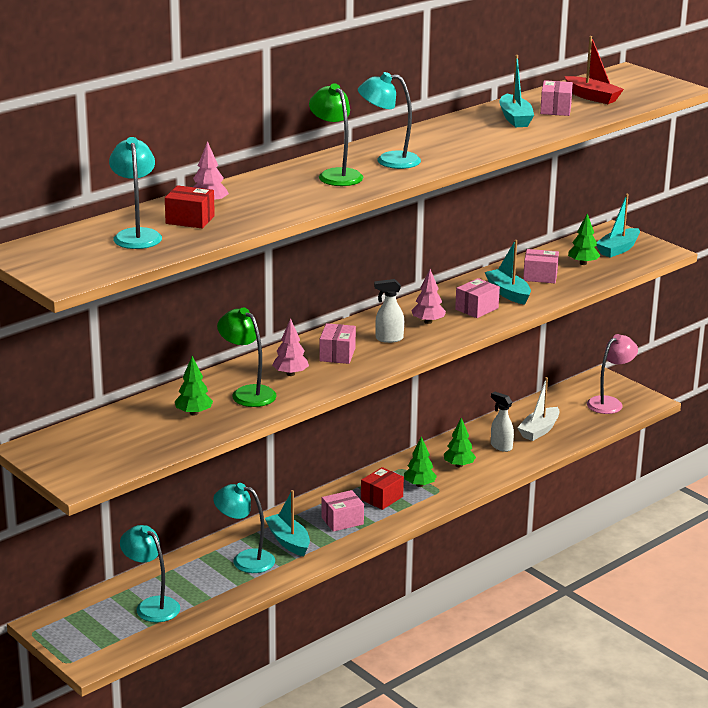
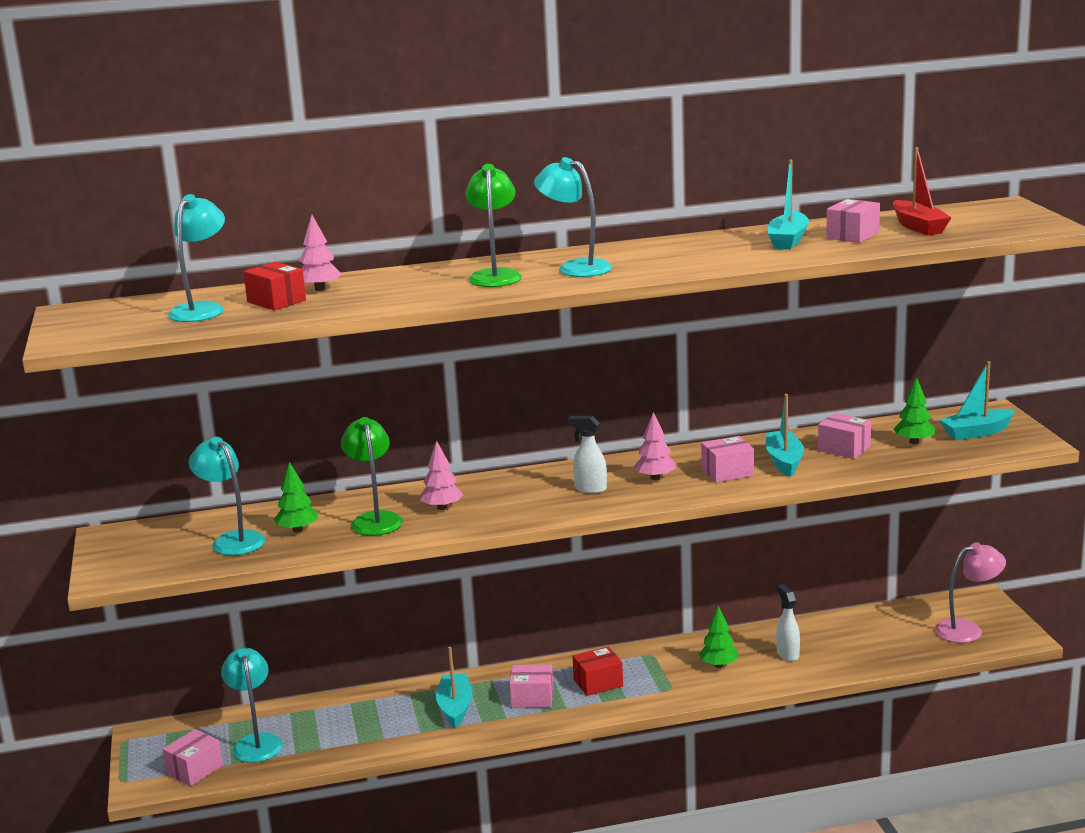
camera: 30 degrees right, 5 degrees down
turquoise lamp [213,483,275,573] -> turquoise lamp moved to [189,437,265,555]
pink box [319,323,356,364] -> pink box moved to [163,729,223,786]
green tree [404,436,437,487] -> none
white boat [517,377,560,441] -> none

